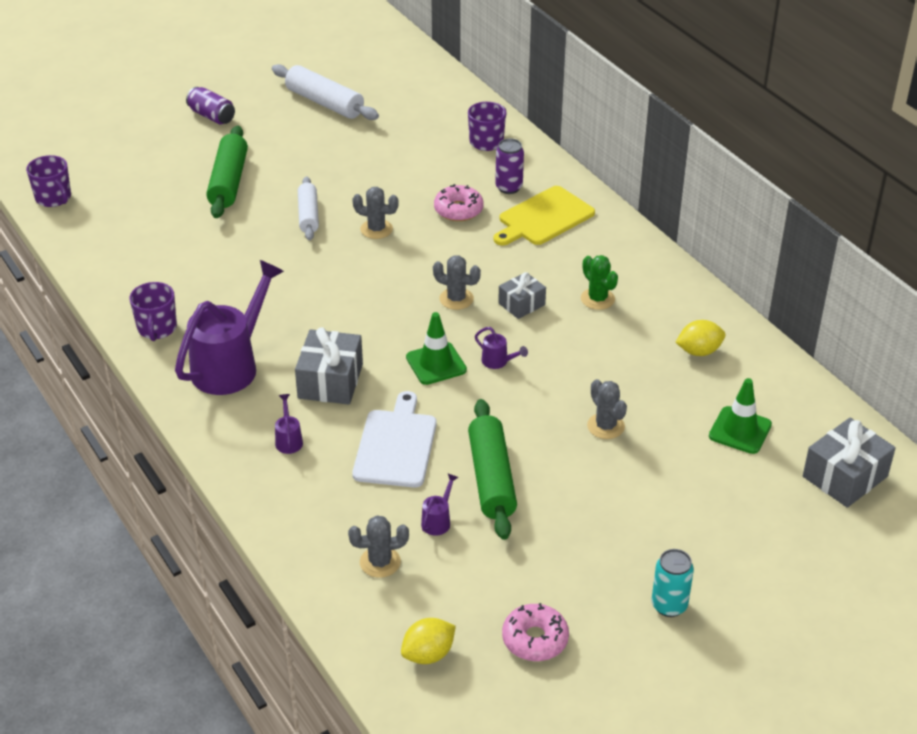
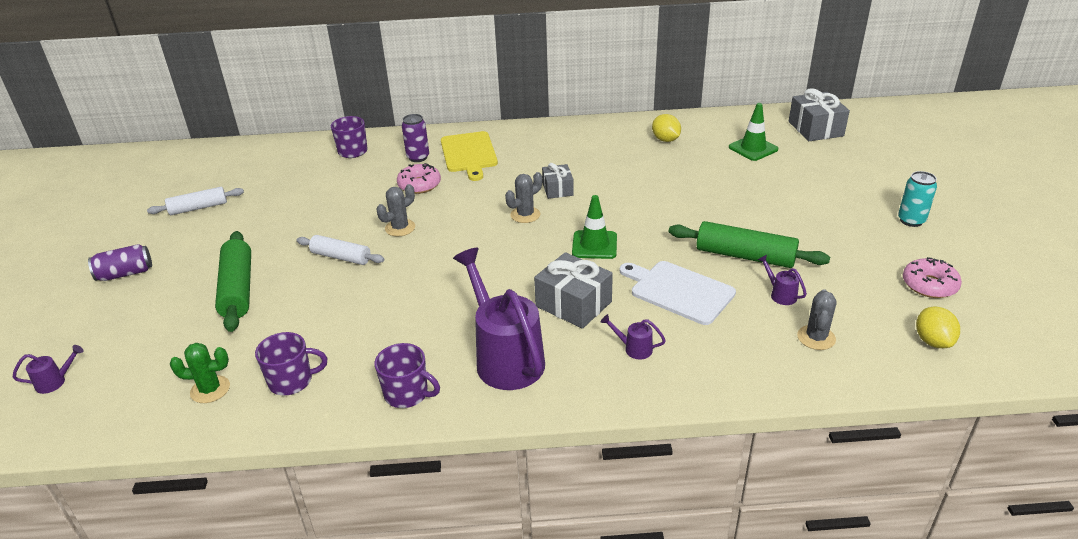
camera: 60 degrees left, 5 degrees down
purple mug [26,155,71,207] -> purple mug moved to [255,332,327,395]
green rolling pin [206,126,248,218] -> green rolling pin turned 45 degrees clockwise [215,231,251,332]
white rolling pin [272,64,379,120] -> white rolling pin [147,187,244,215], size x0.66
purple watering can [475,327,528,369] -> purple watering can moved to [13,345,83,394]
green cactus [581,255,618,310] -> green cactus moved to [170,343,230,403]
grey cactus [587,379,627,439] -> none
yellow lemon [675,320,725,356] -> yellow lemon turned 45 degrees counterclockwise [652,114,681,142]

